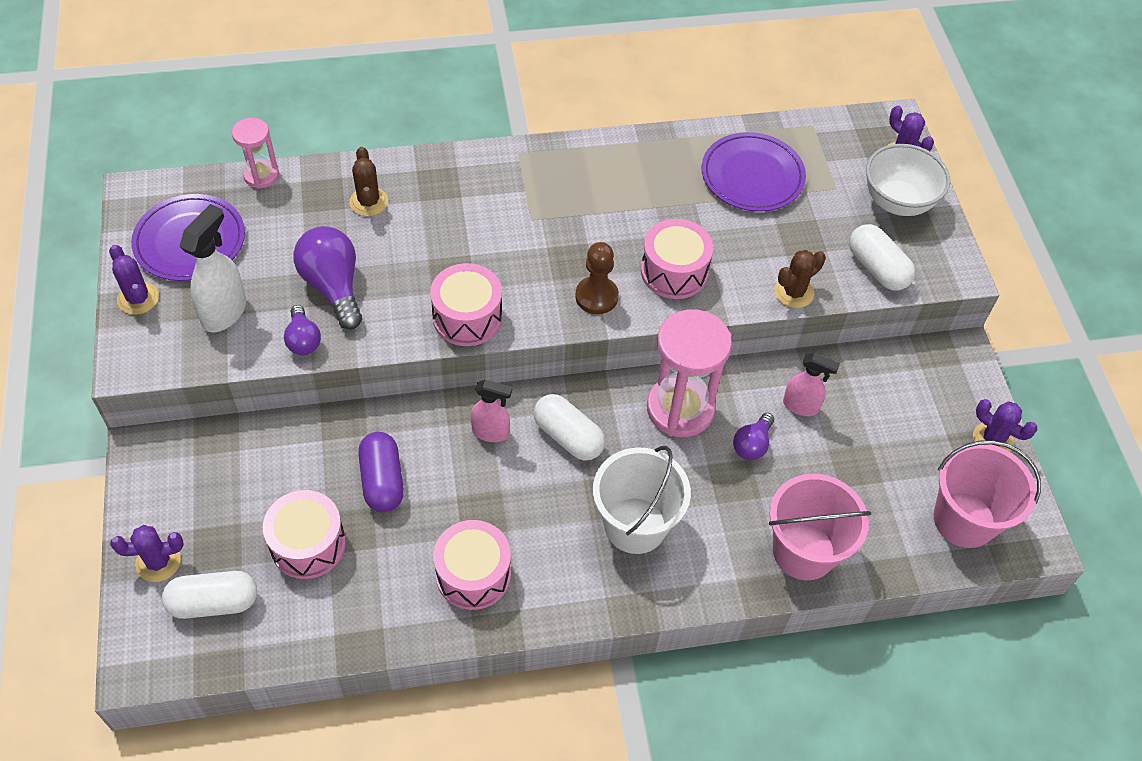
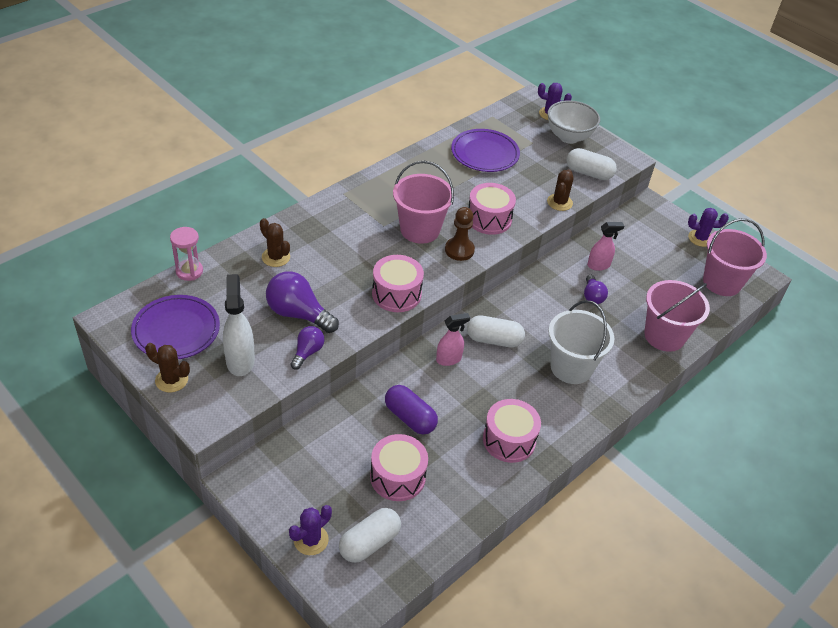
camera: 35 degrees left, 10 degrees down
purple cactus [109,245,159,315] -> brown cactus [145,343,190,393]
purple light bulb [284,305,321,355] -> purple light bulb turned 105 degrees counterclockwise [291,326,325,370]
pink hourglass [647,309,732,437] -> none
none -> pink bucket [393,161,454,244]

